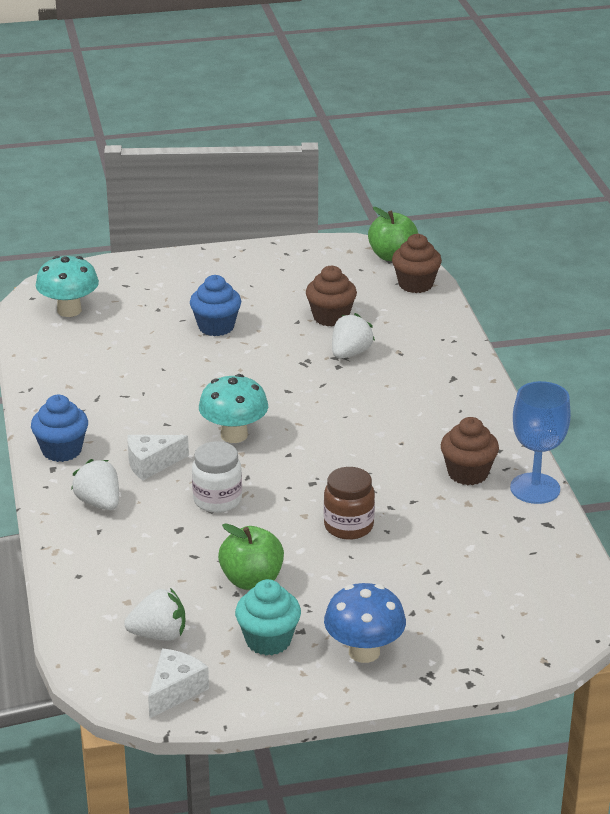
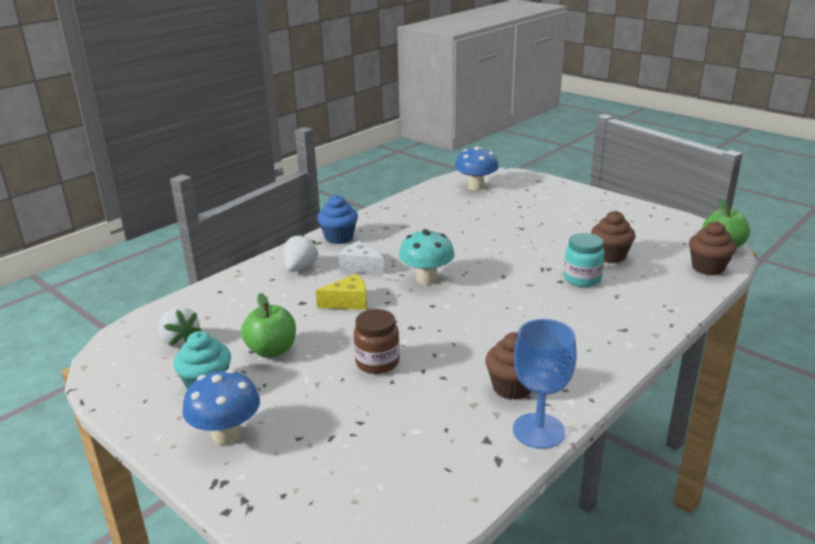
camera: 55 degrees right, 5 degrees down
turquoise mushroom [36,256,99,317] -> blue mushroom [455,146,499,190]
white cheese [148,648,209,718] -> none
blue cupcake [190,275,241,336] -> none
white jar [192,441,242,513] -> yellow cheese [316,274,367,310]
white strawberry [332,313,375,359] -> turquoise jar [564,233,605,287]

